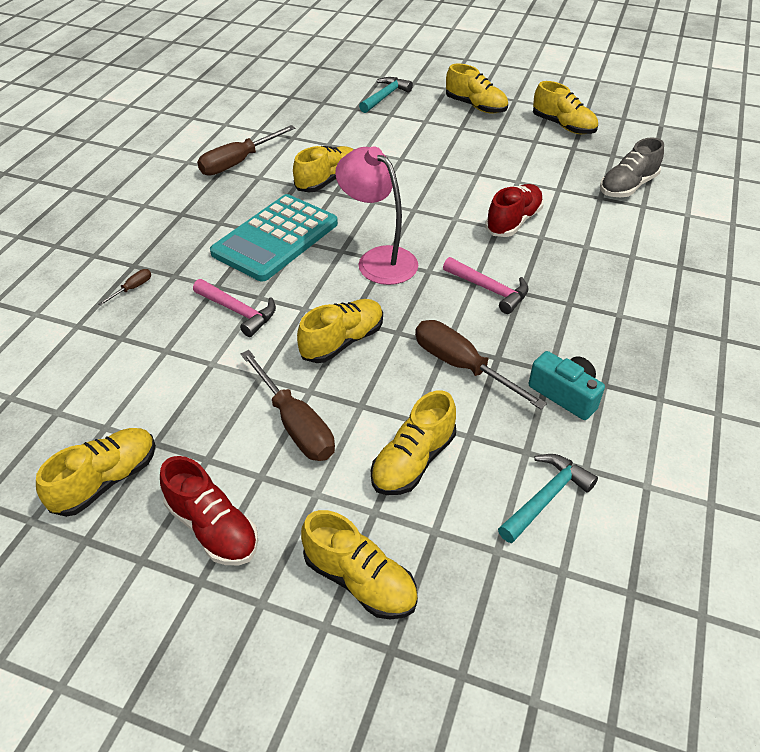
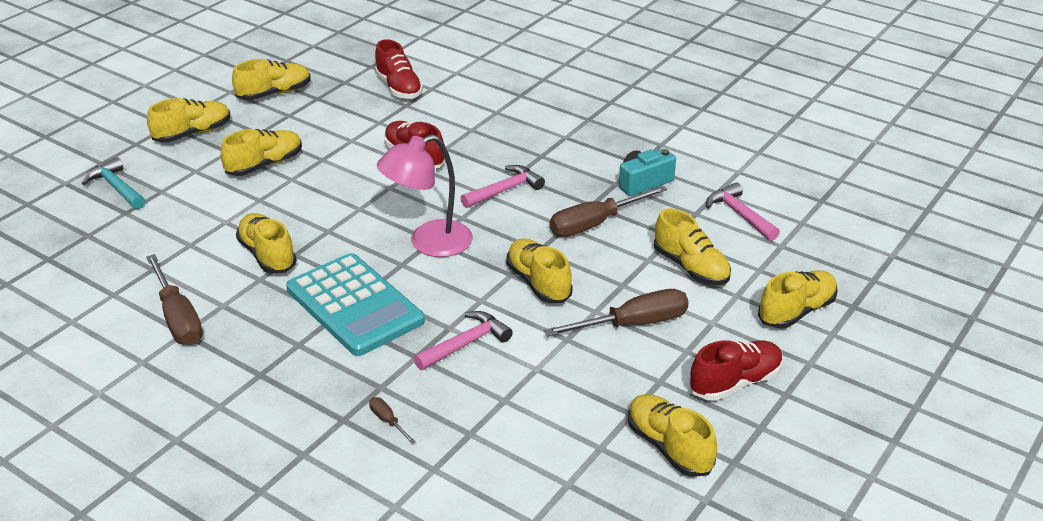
camera: 75 degrees left, 10 degrees down
turquoise hammer [498,454,598,543] -> pink hammer [706,182,780,241]
grey shoe [600,137,664,197] -> red shoe [375,39,423,99]
none -> yellow shoe [220,129,302,176]

